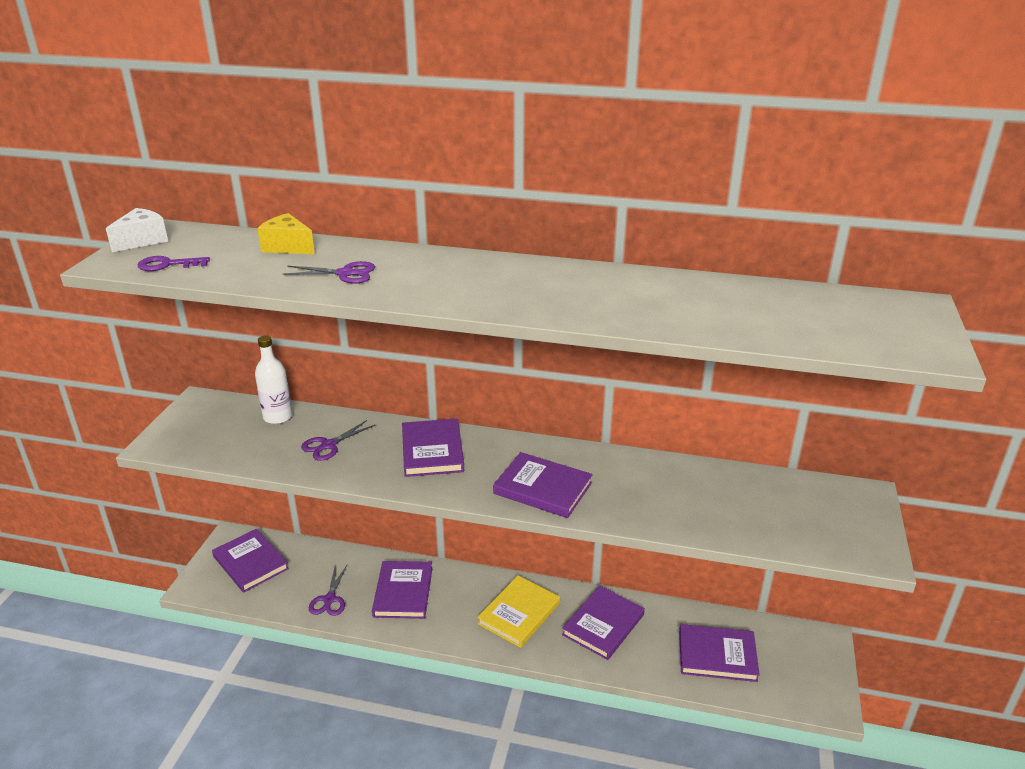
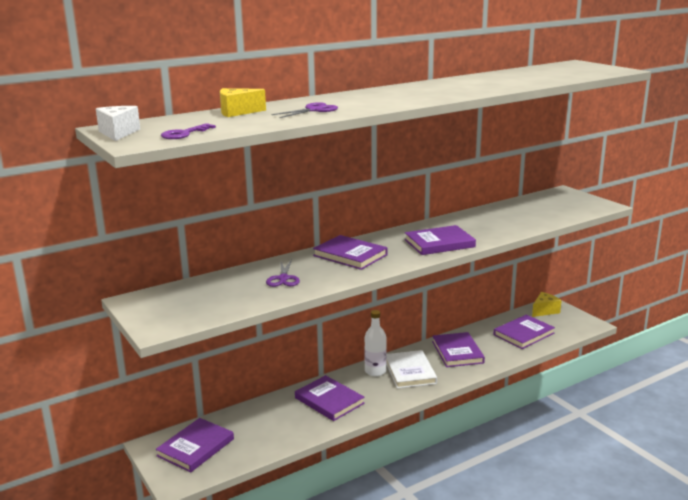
camera: 45 degrees left, 10 degrees down
purple book [212,529,289,593] -> purple book turned 60 degrees counterclockwise [156,418,234,472]
white bottle [255,336,293,424] -> white bottle moved to [364,310,387,376]
purple scissors [309,565,347,616] -> none
yellow book [477,575,560,648] -> white book [386,350,437,388]
none -> yellow cheese [532,292,562,317]

